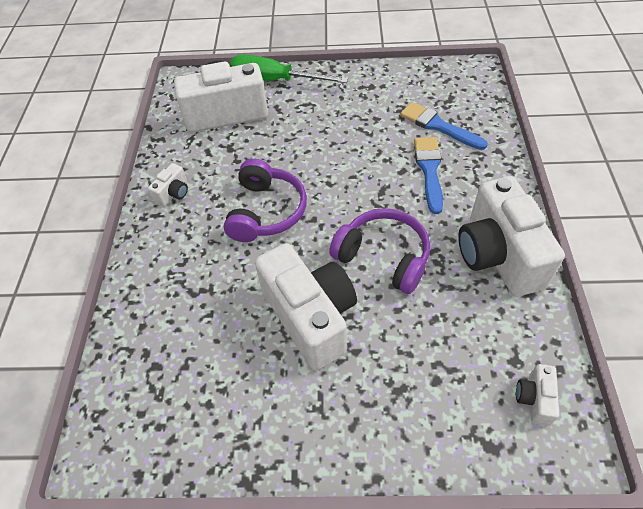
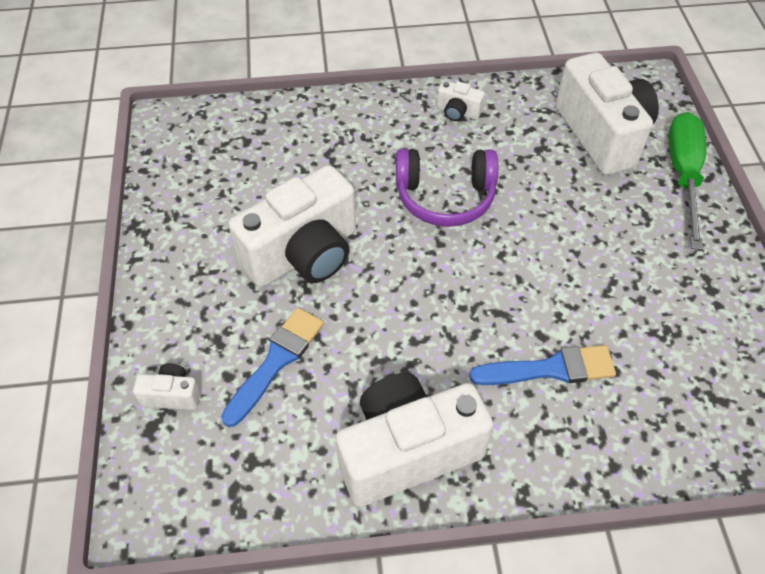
camera: 80 degrees right, 0 degrees up
purple headphones [329,208,430,294] -> none
blue brush [400,102,488,150] -> blue brush moved to [221,308,324,427]
white camera [516,364,559,426] -> white camera moved to [133,363,201,410]

